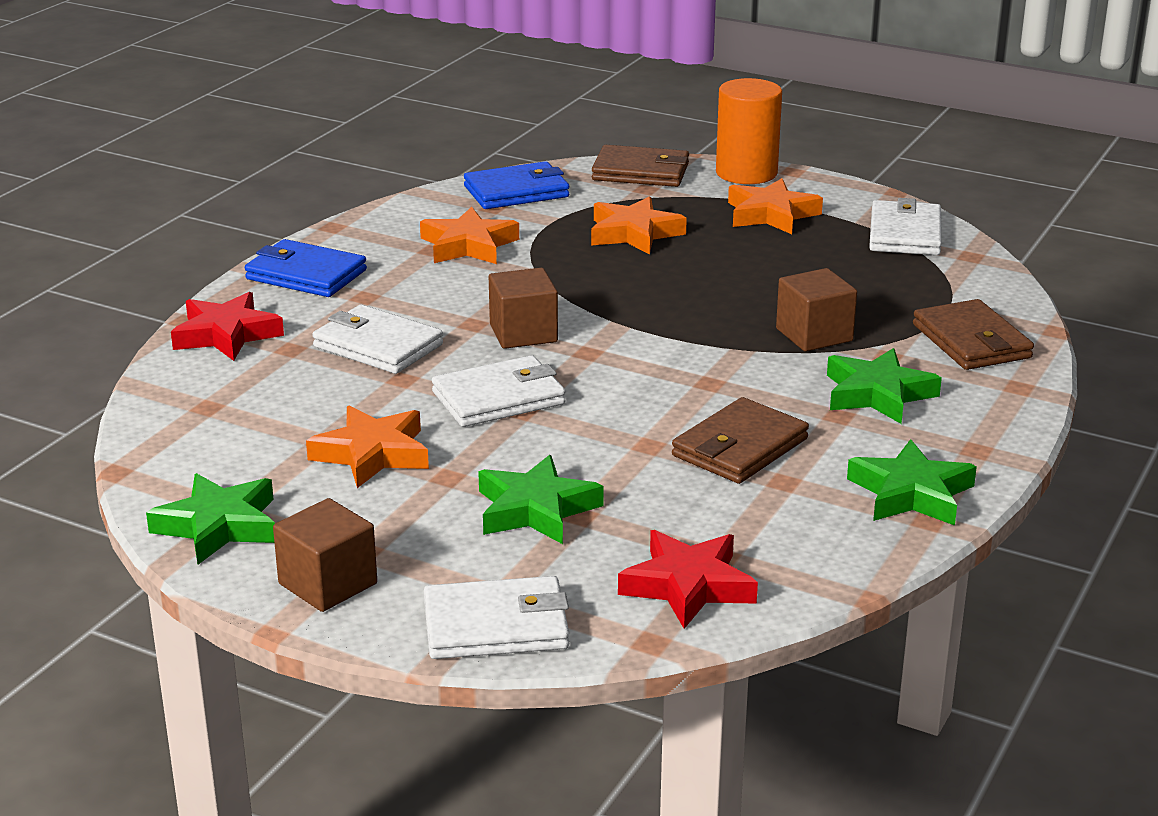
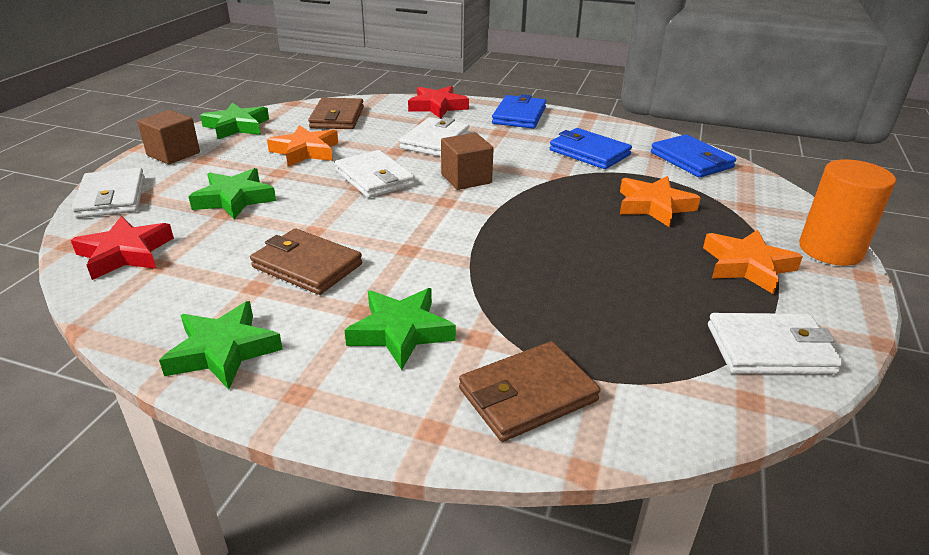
camera: 80 degrees right, 5 degrees up
orange star [420,207,519,264] -> blue wallet [550,128,632,169]
brown wallet [592,145,689,187] -> brown wallet moved to [308,98,364,129]
brown cube [776,268,857,352] -> none

